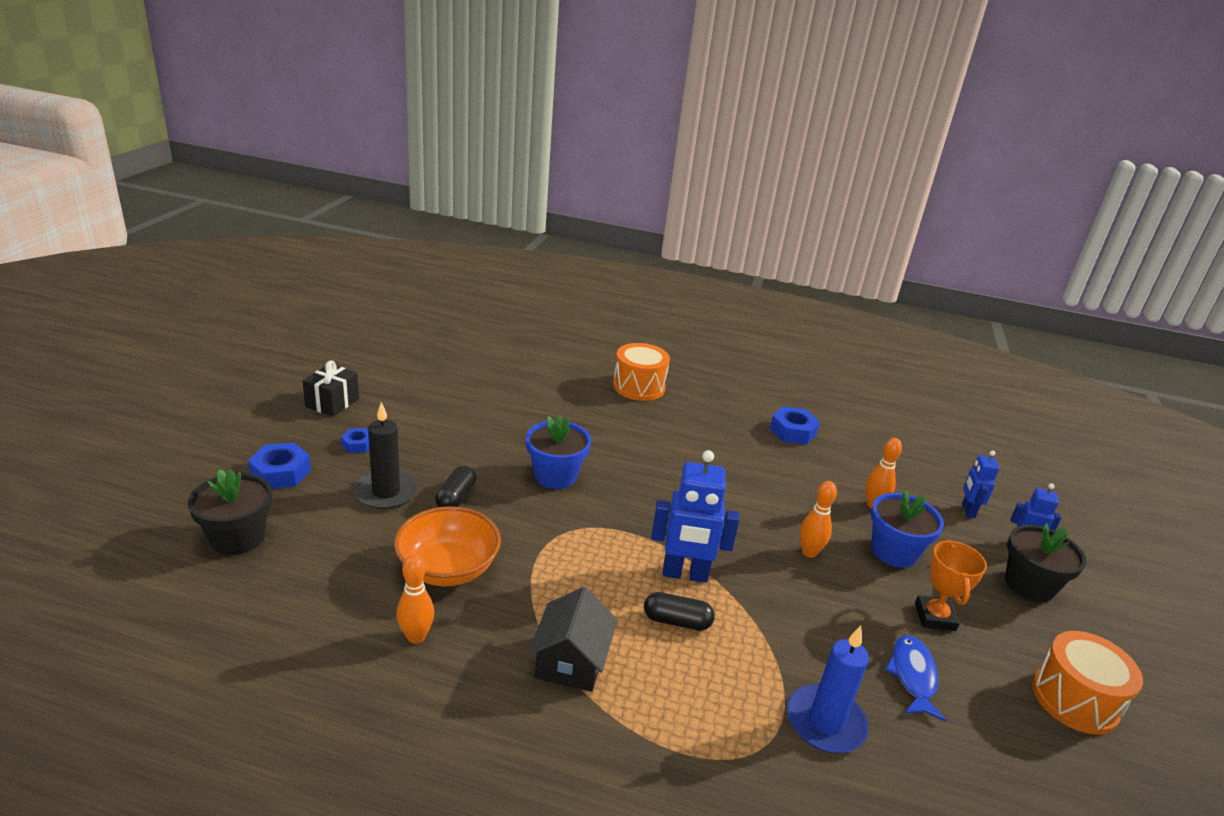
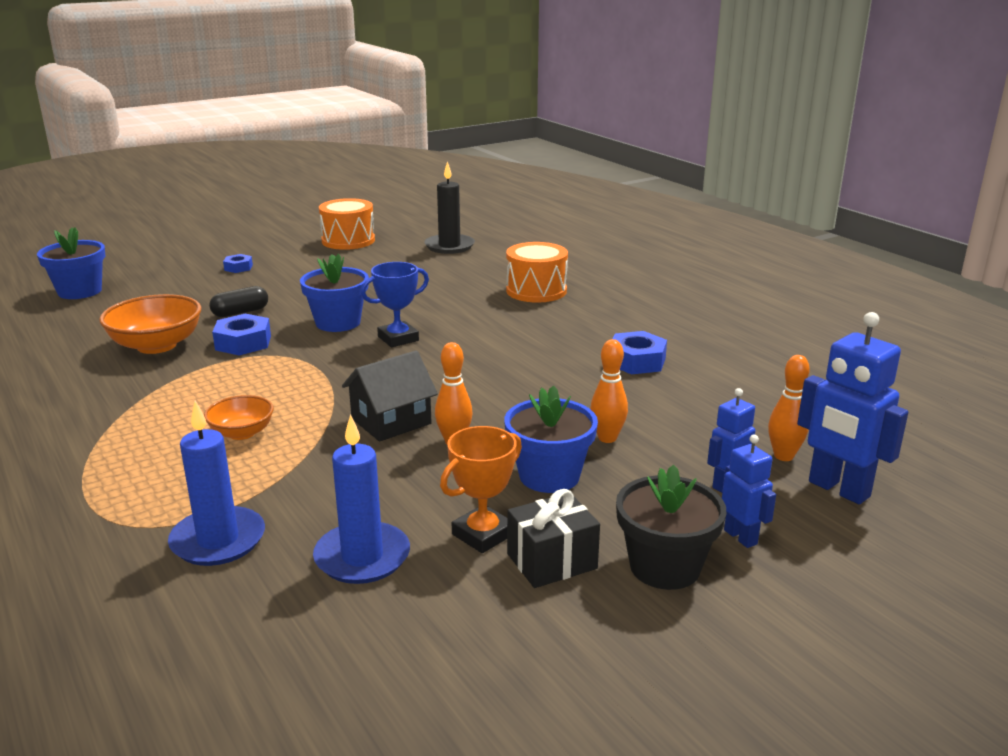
camera: 45 degrees right, 5 degrees down
black flower pot [188,469,272,555] -> blue flower pot [37,227,105,299]
blue nut [248,442,311,489] -> blue nut moved to [212,314,271,356]
black gift [302,360,359,417] -> black gift moved to [507,489,600,588]
black candle [353,402,418,510] -> black candle moved to [424,161,475,254]
orange bowling pin [397,555,434,644] -> orange bowling pin moved to [768,355,810,461]
black house [528,587,617,692] -> black house moved to [342,350,438,442]
black capsule [644,592,715,631] -> orange bowl [204,395,274,440]
blue robot [651,450,740,583] -> blue robot moved to [797,312,909,504]
blue fish [885,635,946,721] -> blue candle [313,414,410,584]
orange drum [1032,631,1143,735] -> orange drum moved to [319,198,375,250]
none -> blue trophy [361,262,429,347]

